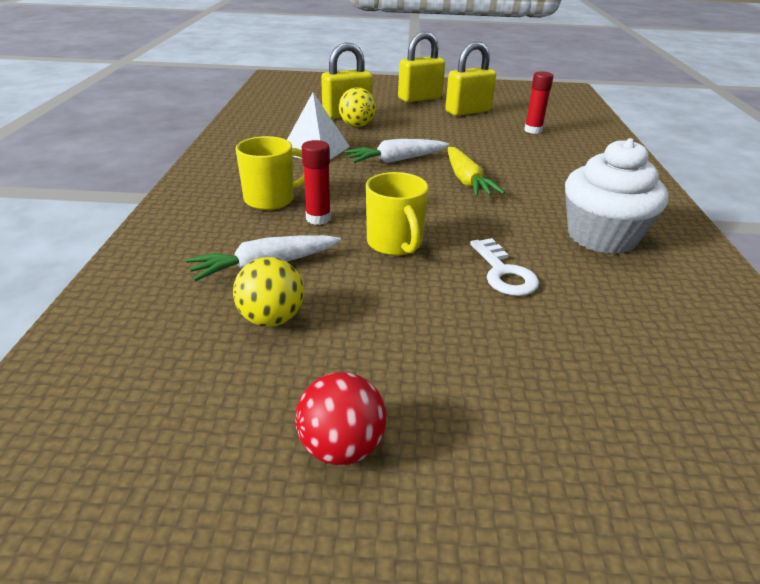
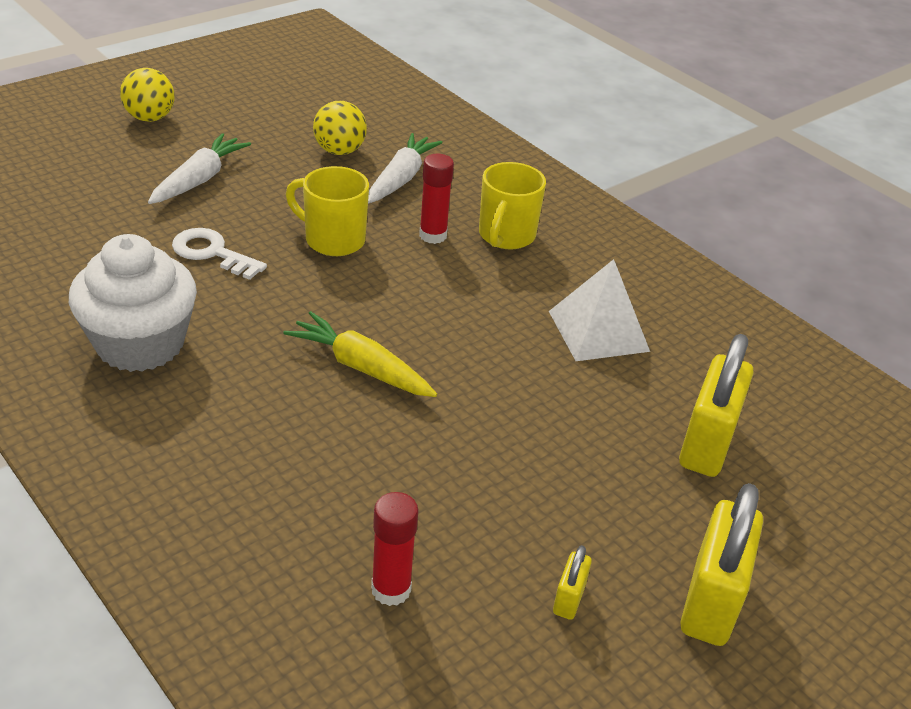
camera: 135 degrees right, 5 degrees up
red ball [295,372,387,465] -> none
yellow ball [339,87,376,127] -> yellow ball moved to [120,68,175,122]
white carrot [344,139,449,163] -> white carrot moved to [148,133,251,204]
yellow padlock [445,41,496,116] -> yellow padlock [553,545,592,620], size x0.47

